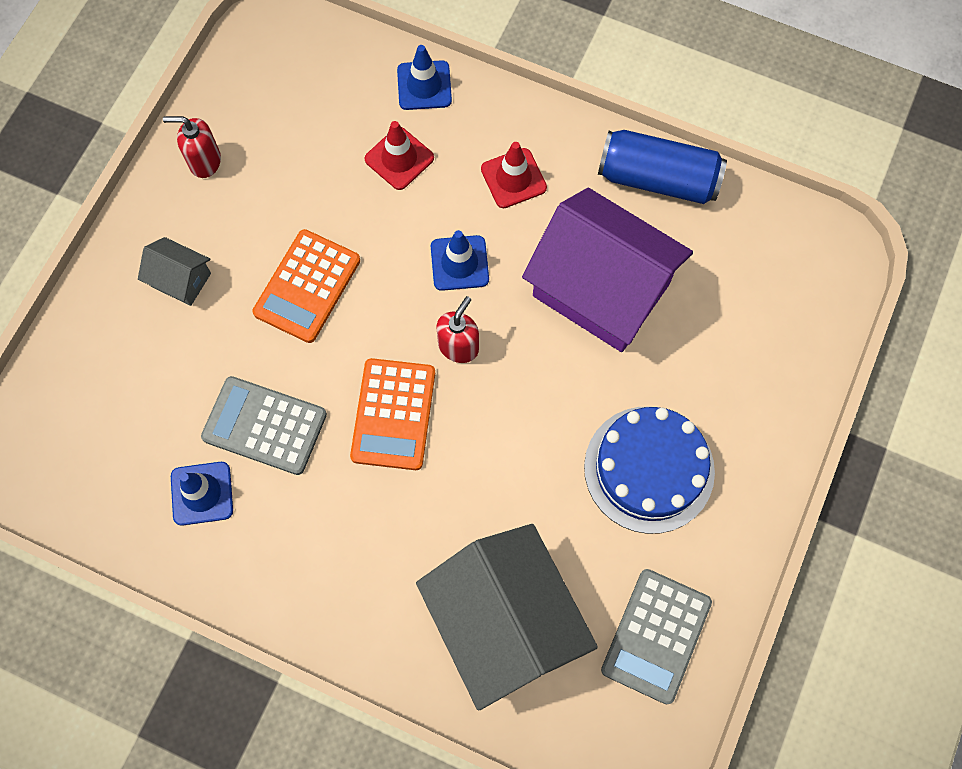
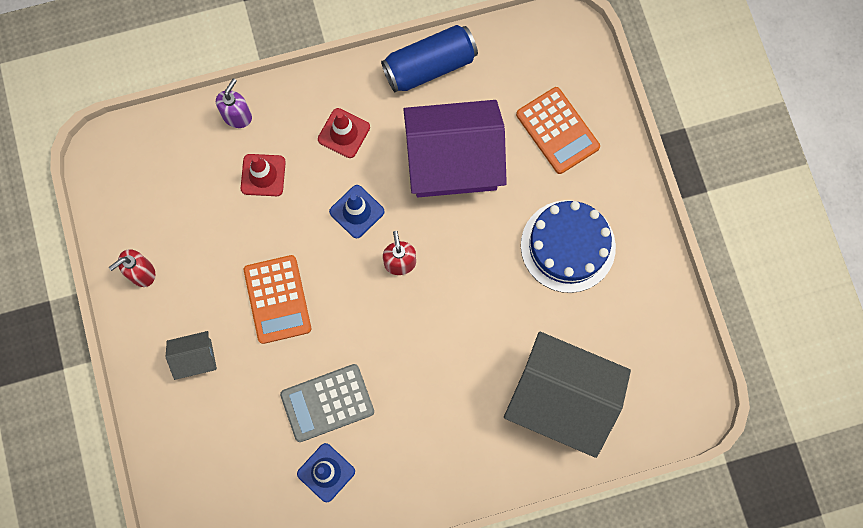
camera: 40 degrees left, 5 degrees up
orange calculator [350,358,435,470] -> orange calculator moved to [516,87,600,174]
blue traffic cone [397,45,452,110] -> purple soap dispenser [216,78,252,128]
grey calculator [601,569,712,704] -> none

